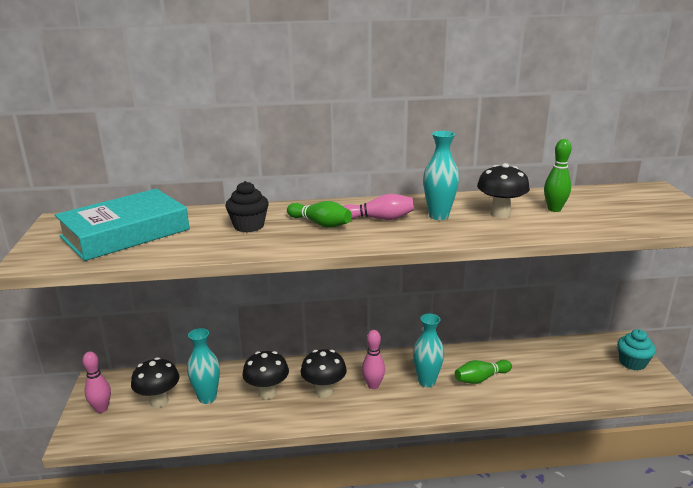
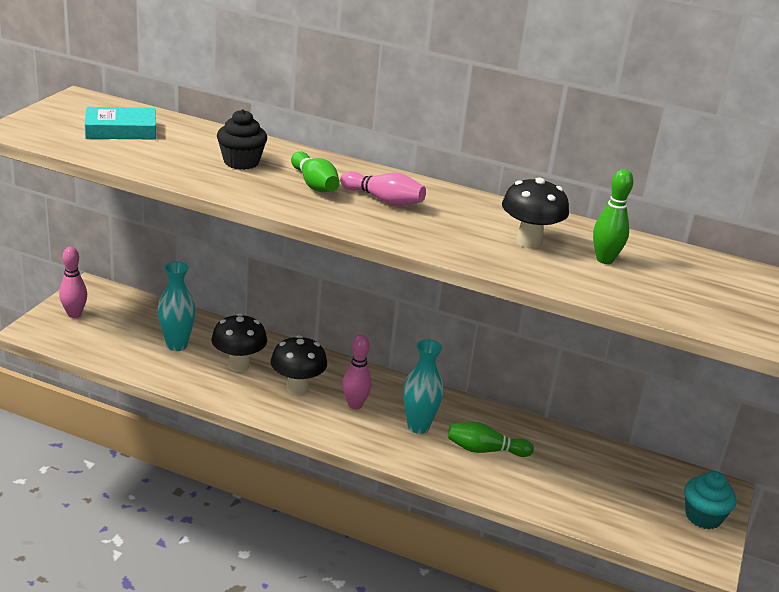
camera: 25 degrees right, 5 degrees up
turquoise book [55,189,190,261] -> turquoise book [85,107,156,139], size x0.57
black mushroom [131,357,180,408] -> none
turquoise vase [423,131,459,220] -> none

